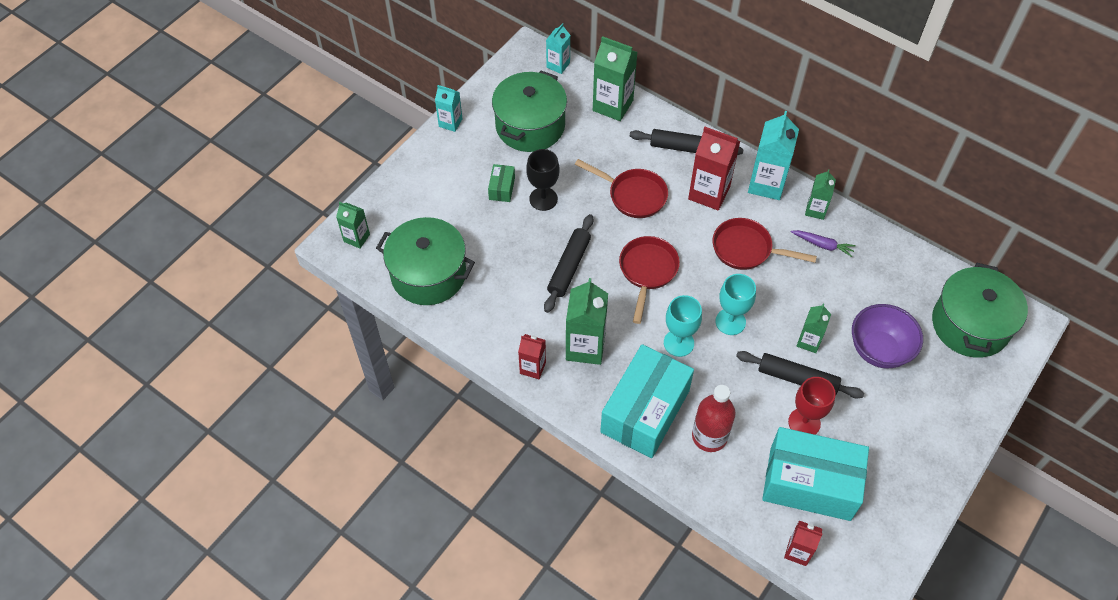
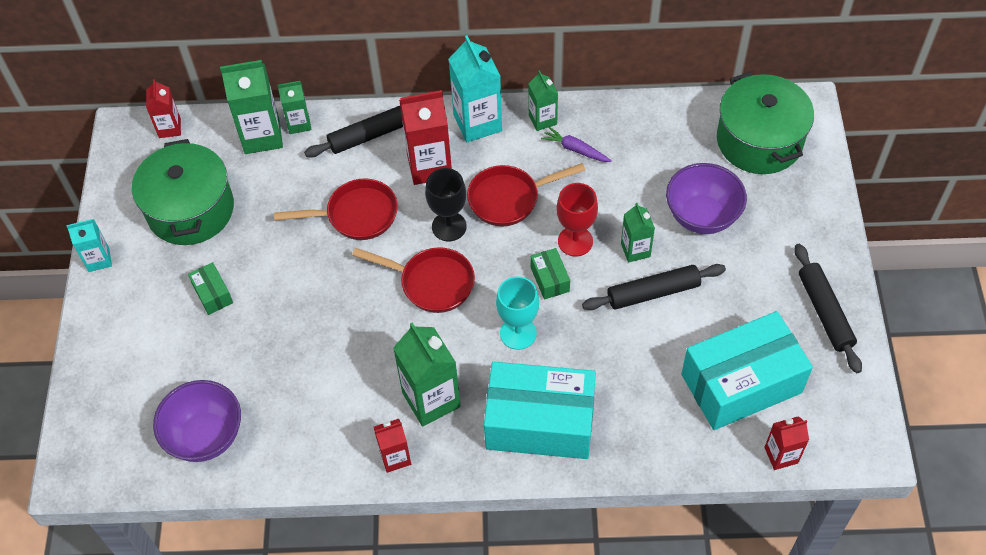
camera: 35 degrees left, 0 degrees up
green carton [336,202,370,248] -> green carton moved to [277,81,311,134]
green pot [376,217,475,305] -> purple bowl [153,380,241,462]
black goblet [526,149,560,211] -> black goblet moved to [425,168,467,241]
black rolling pin [544,214,594,313] -> black rolling pin moved to [794,244,862,373]
turquoise carton [546,23,570,74] -> red carton [146,79,181,138]
turquoise box [600,344,694,458] -> turquoise box turned 75 degrees counterclockwise [484,362,596,459]
red pan [619,236,680,324] -> red pan turned 135 degrees clockwise [352,247,475,313]
red bottle [692,385,735,452] -> none
turquoise goblet [716,274,756,335] -> green box [531,248,570,300]
red goblet [788,377,836,435] -> red goblet moved to [557,183,598,256]
purple carrot [791,230,856,257] -> purple carrot turned 135 degrees counterclockwise [541,127,612,162]

